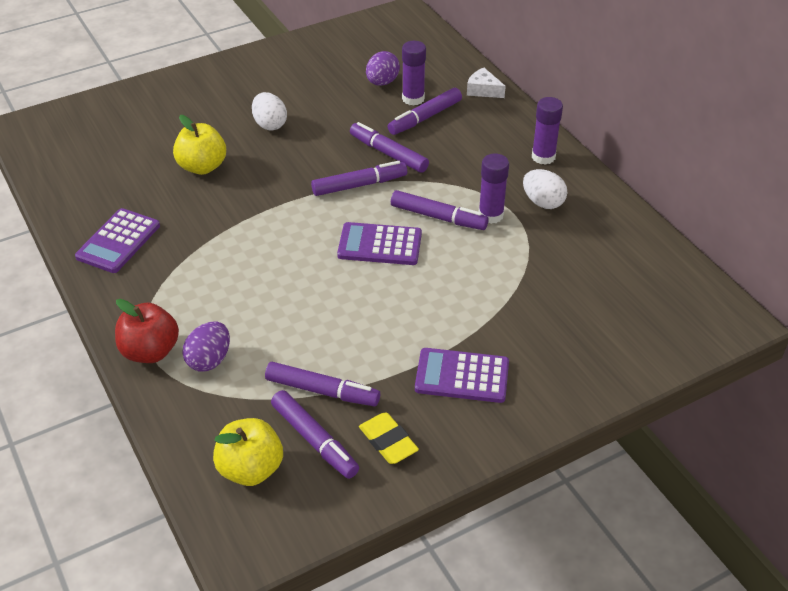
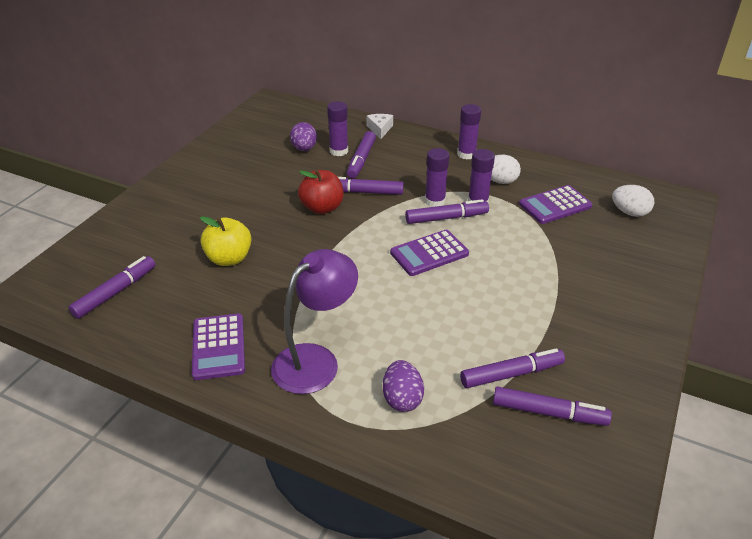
camera: 35 degrees left, 5 degrees down
red apple [115,299,179,363] -> red apple moved to [298,169,344,214]
yellow apple [213,418,283,486] -> none
white egg [252,92,287,131] -> white egg moved to [612,185,654,217]
purple marker [311,161,407,196] -> purple marker moved to [68,256,156,319]
yellow eraser [359,412,419,464] -> none
purple calculator [415,348,509,403] -> purple calculator moved to [519,185,592,224]
white cheese [467,68,506,98] -> white cheese turned 90 degrees clockwise [366,114,393,139]
none -> purple lamp [271,249,358,394]
none -> purple glue stick [425,148,449,207]

